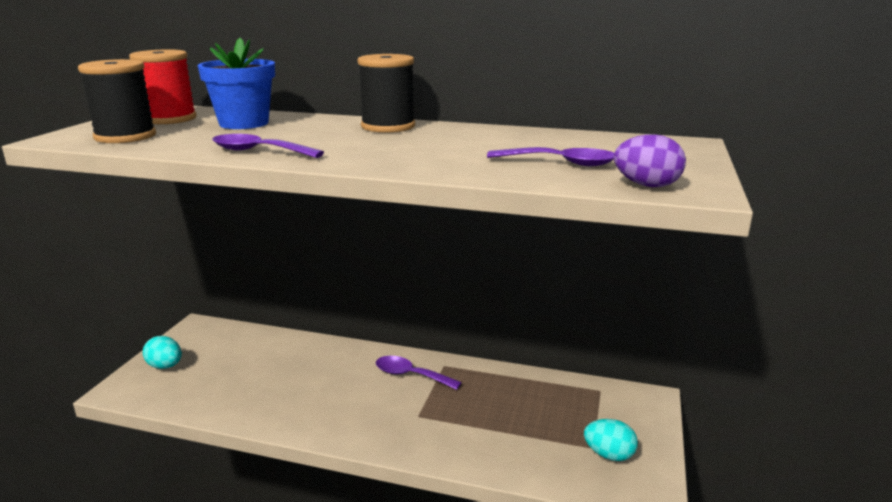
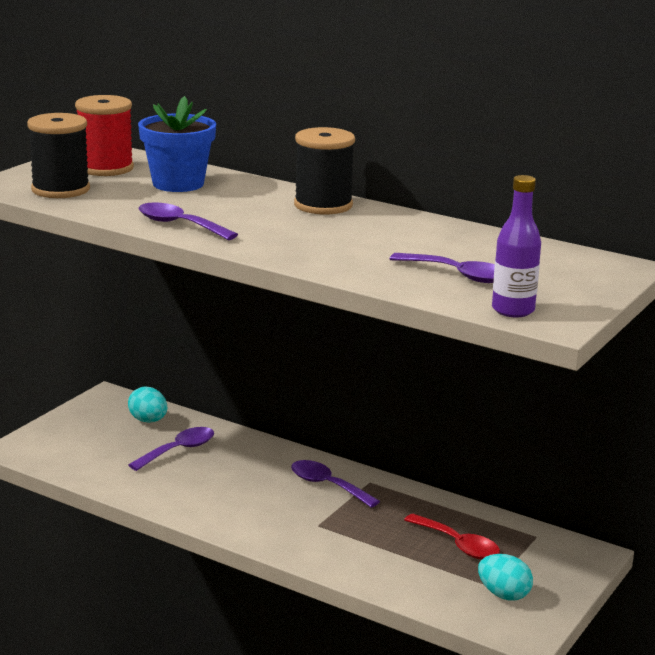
camera: 15 degrees right, 0 degrees up
turquoise egg [143,336,182,369] -> turquoise egg moved to [128,387,167,423]
purple egg [614,134,686,187] -> purple bottle [492,175,541,317]
none -> purple spoon [128,427,214,471]
none -> red spoon [404,514,500,559]

